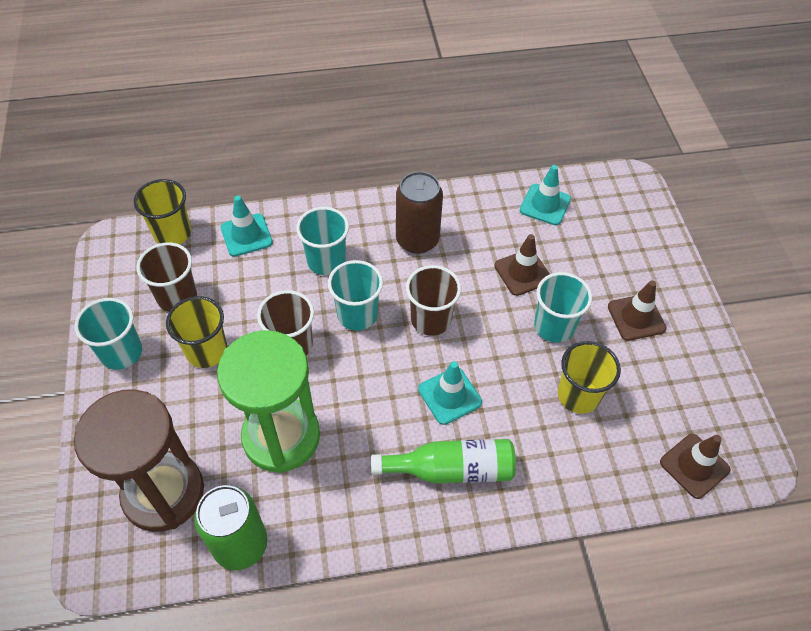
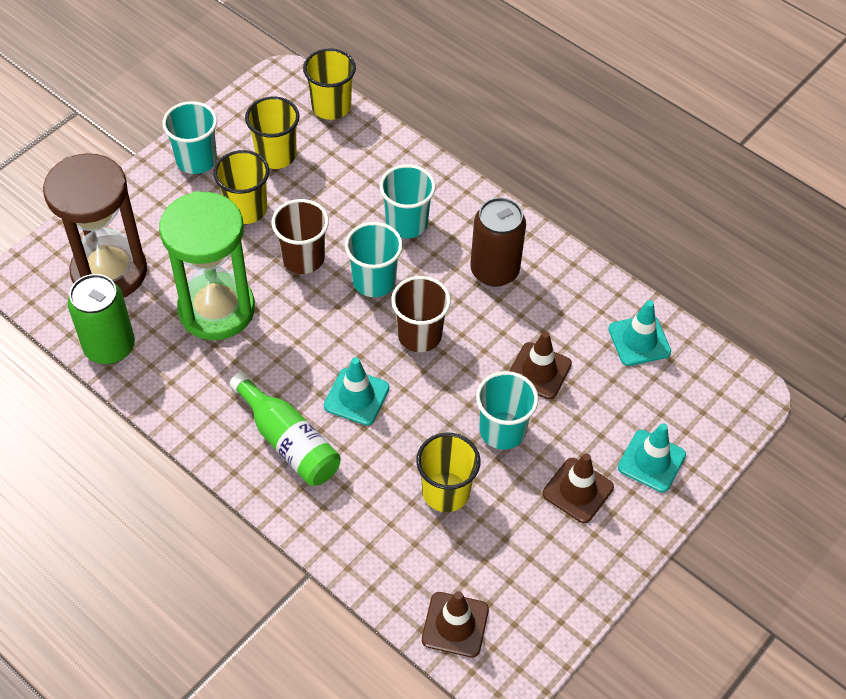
camera: 50 degrees right, 0 degrees up
brown cup [136,242,197,312] -> yellow cup [245,97,299,169]
turquoise traffic cone [221,196,273,257] -> turquoise traffic cone moved to [618,423,686,492]

